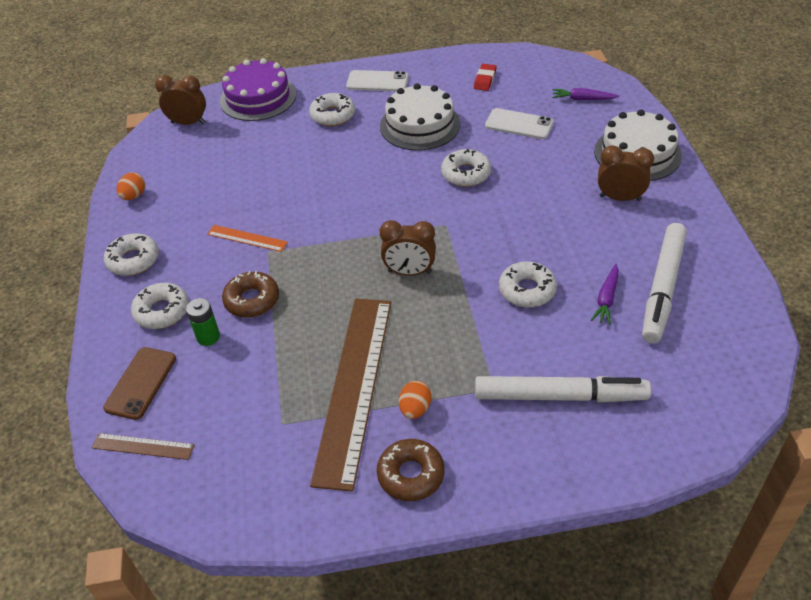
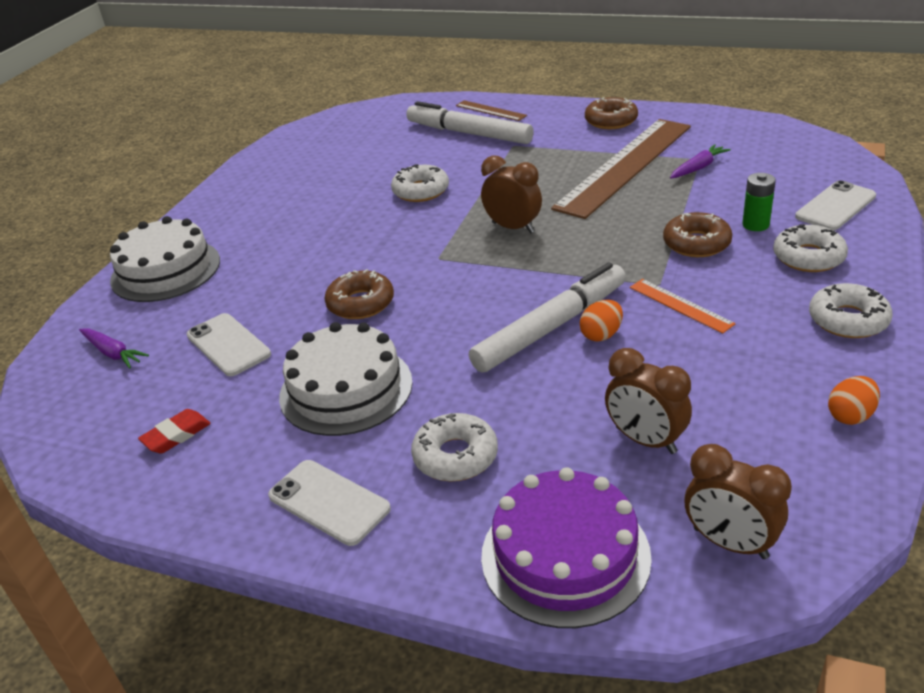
camera: 150 degrees left, 10 degrees down
brown ruler [92,433,194,460] -> brown ruler moved to [456,100,527,121]
brown phone [103,347,176,420] -> white phone [795,180,876,230]
orange egg [399,381,432,419] -> orange egg moved to [580,300,623,342]
white donut [441,149,491,187] -> brown donut [325,269,394,319]
purple carrot [591,264,619,325] -> purple carrot moved to [670,144,731,179]
brown clock [598,146,654,201] -> brown clock moved to [605,348,692,454]
white marker [642,223,687,343] -> white marker moved to [469,263,626,373]

